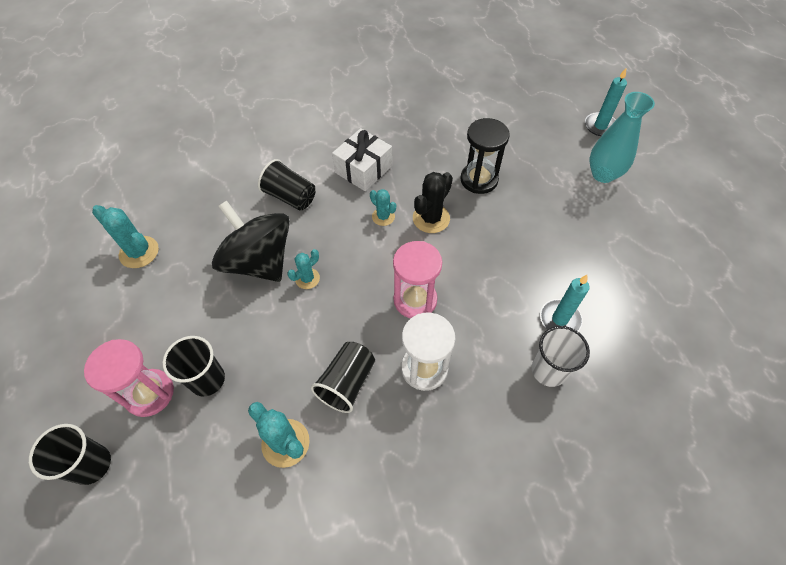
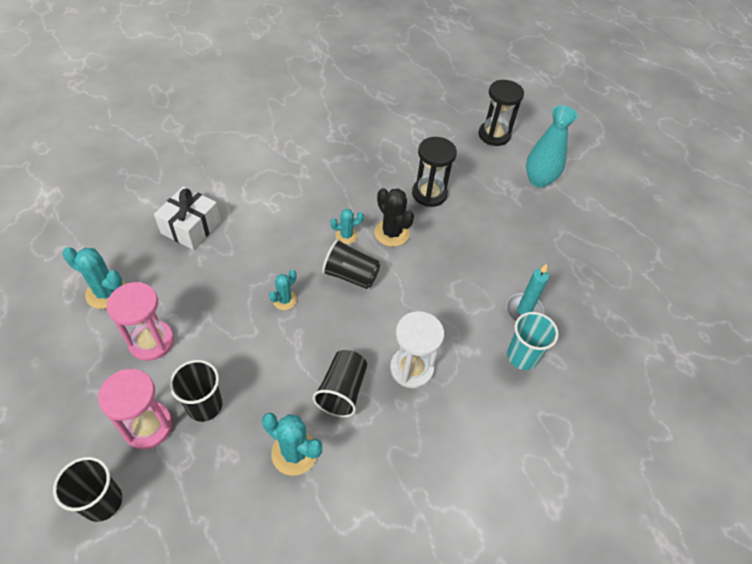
camera: 15 degrees left, 5 degrees down
black spinning top [212,201,290,282] -> none
black cup [258,159,315,211] -> black cup moved to [322,239,380,289]
white gift [332,128,392,191] -> white gift moved to [154,186,221,250]
turquoise cactus [370,189,396,226] -> turquoise cactus turned 45 degrees counterclockwise [330,209,364,244]
pink hourglass [393,241,442,318] -> pink hourglass moved to [107,282,174,361]
black cactus [413,172,453,233] -> black cactus turned 60 degrees counterclockwise [374,188,414,247]
white cup [532,326,590,387] -> turquoise cup [507,312,559,370]
turquoise candle [585,68,627,136] -> none
none -> black hourglass [478,80,524,146]

